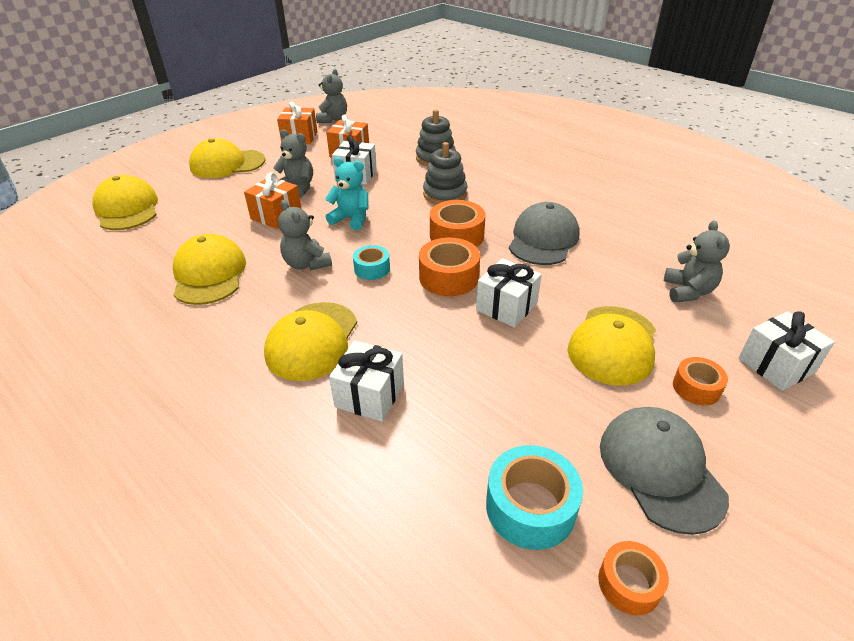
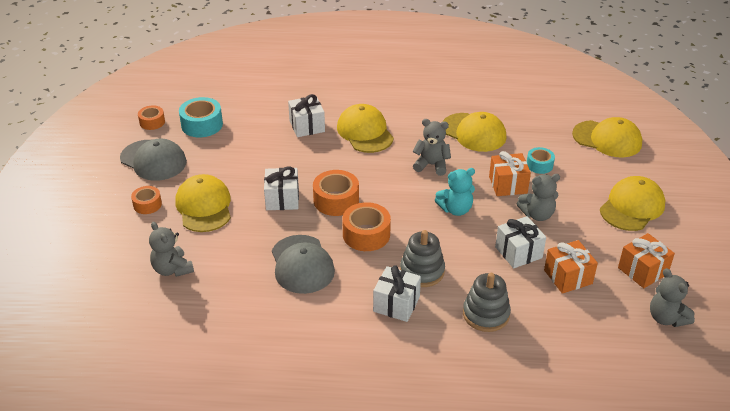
camera: 140 degrees right, 0 degrees up
turquoise tape [353,245,390,280] -> turquoise tape moved to [527,147,555,174]
white gift [739,311,835,391] -> white gift moved to [373,265,421,322]

